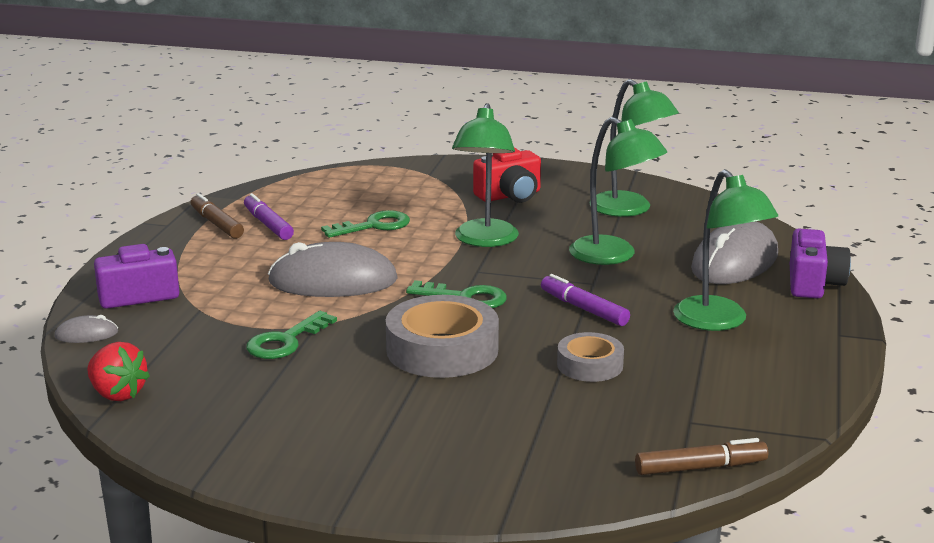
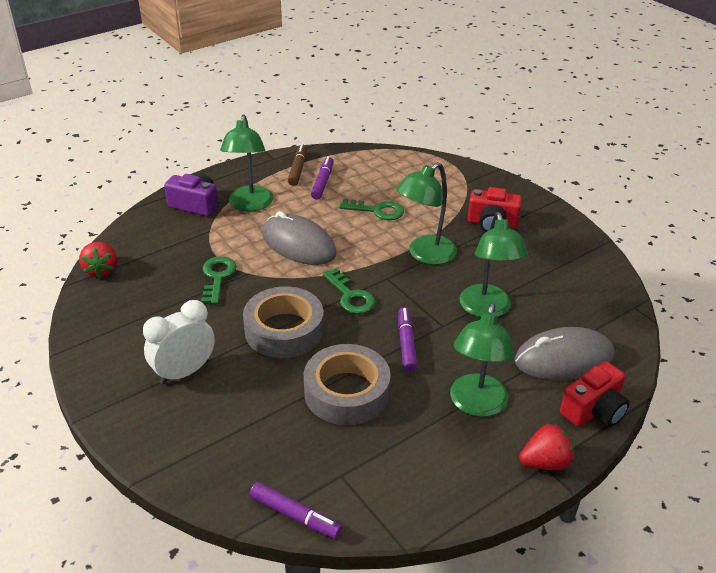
camera: 40 degrees right, 15 degrees up
grey mouse [54,315,118,343] -> none
green key [246,311,337,359] -> green key turned 105 degrees clockwise [201,256,237,304]
grey tape [557,332,624,382] -> grey tape [304,344,391,425], size x1.74
green lamp [589,79,679,217] -> green lamp moved to [220,114,273,212]
brown marker [635,438,768,475] -> purple marker [250,482,342,539]
purple camera [790,229,851,299] -> red camera [560,361,630,427]
none -> white clock [143,300,215,384]
none -> red strawberry [519,423,574,470]

